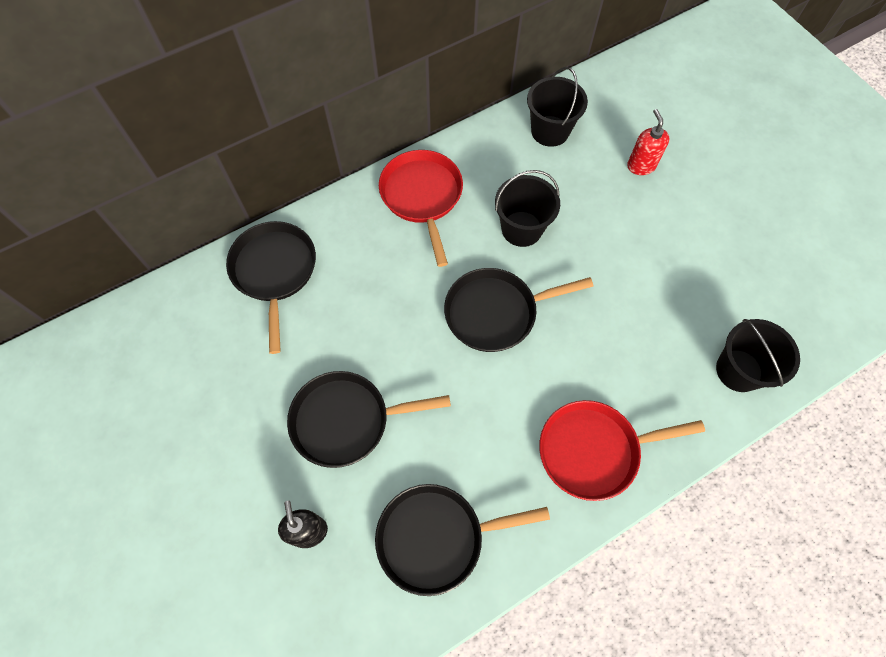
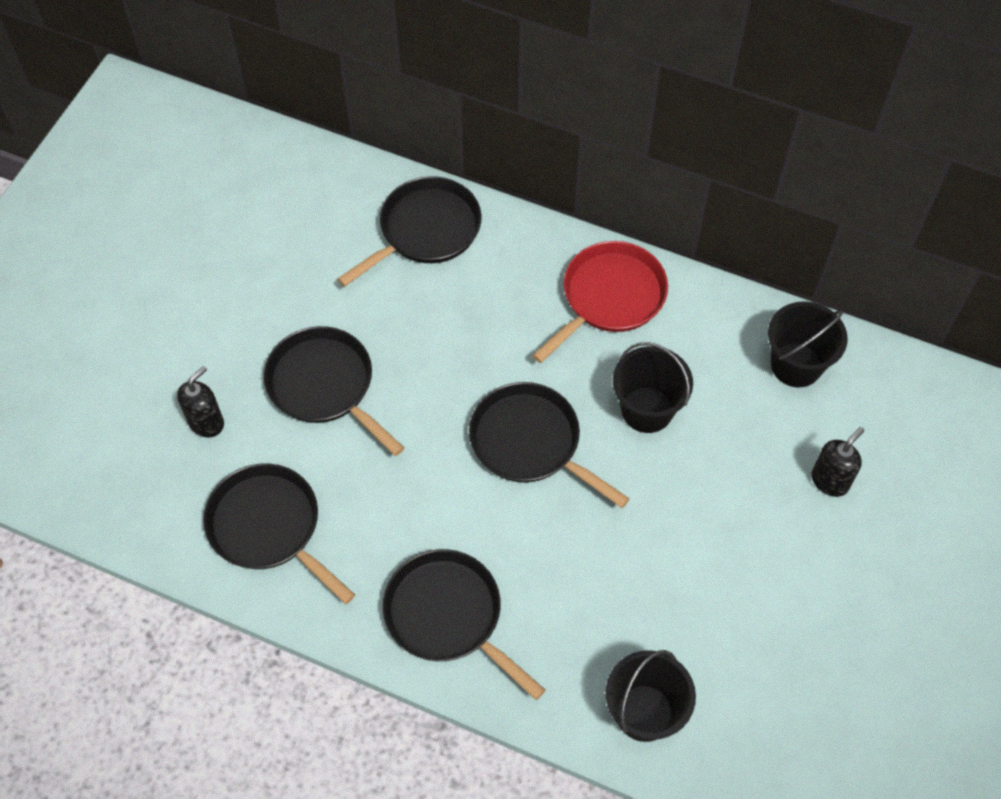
camera: 55 degrees right, 5 degrees down
red pan [539,400,705,501] -> black pan [383,549,545,700]
red soap dispenser [627,109,669,175] -> black soap dispenser [812,427,864,497]

